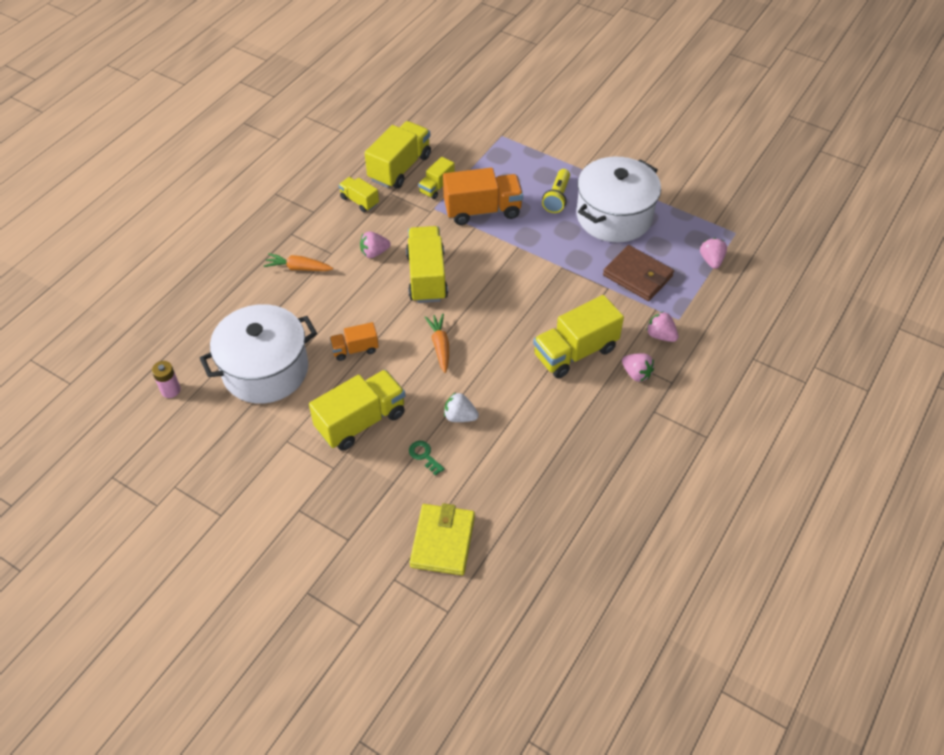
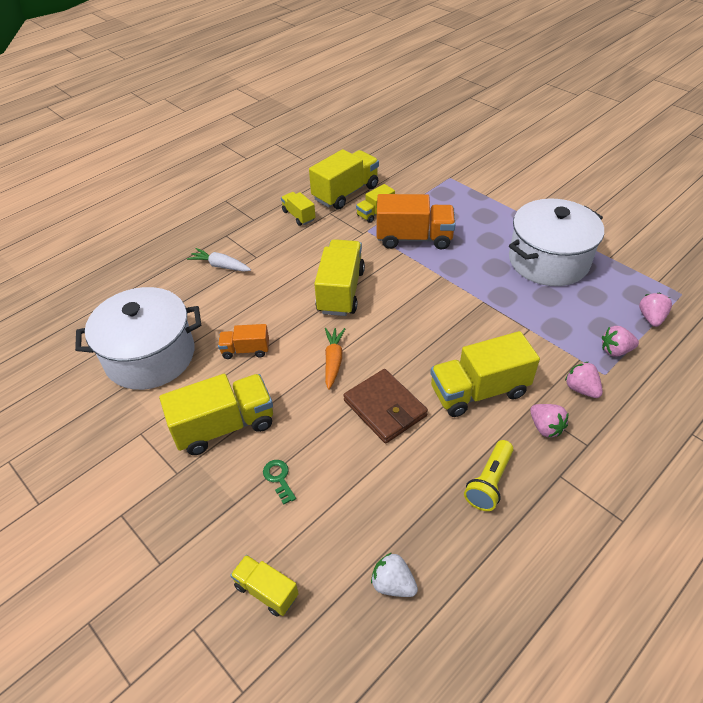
camera: 15 degrees right, 5 degrees down
pink battery [152,361,181,398] -> none
orange carrot [264,253,333,271] -> white carrot [187,248,251,272]
pink strawberry [360,232,391,258] -> pink strawberry moved to [602,326,639,357]
yellow wallet [410,503,475,575] -> yellow truck [230,555,299,617]
white strawberry [444,392,479,422] -> white strawberry moved to [371,553,418,597]
yellow flashlight [542,169,570,213] -> yellow flashlight moved to [464,440,514,511]
brown wallet [603,245,674,301] -> brown wallet moved to [343,369,428,443]

